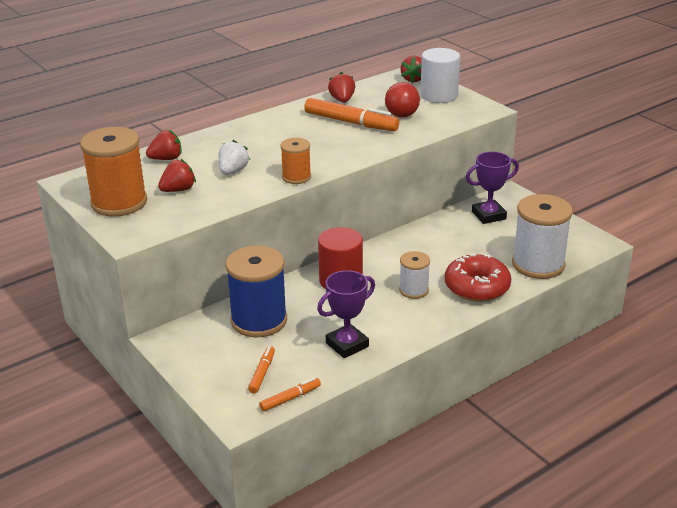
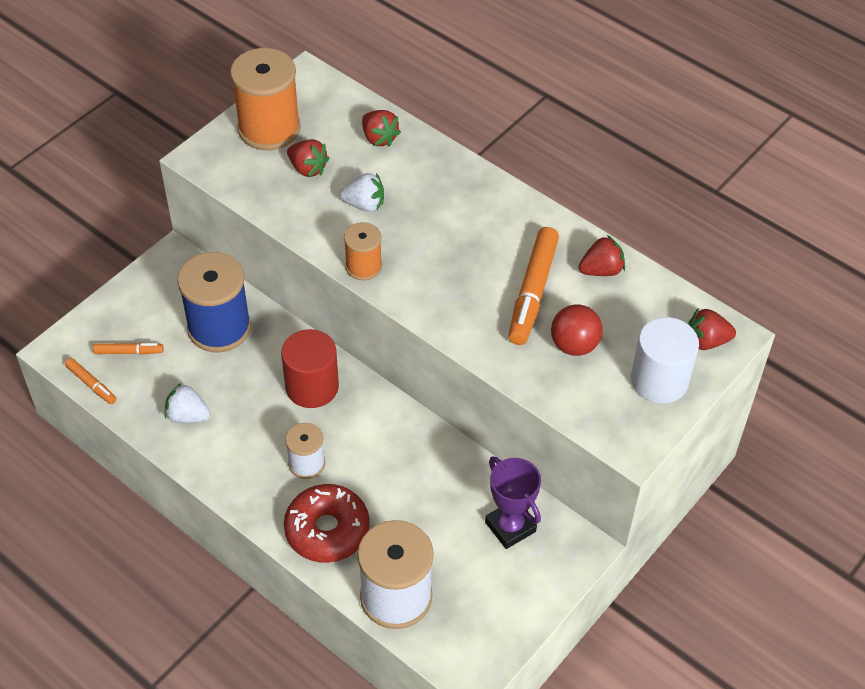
camera: 75 degrees right, 20 degrees up
purple trophy [317,270,375,358] -> white strawberry [164,383,211,423]

